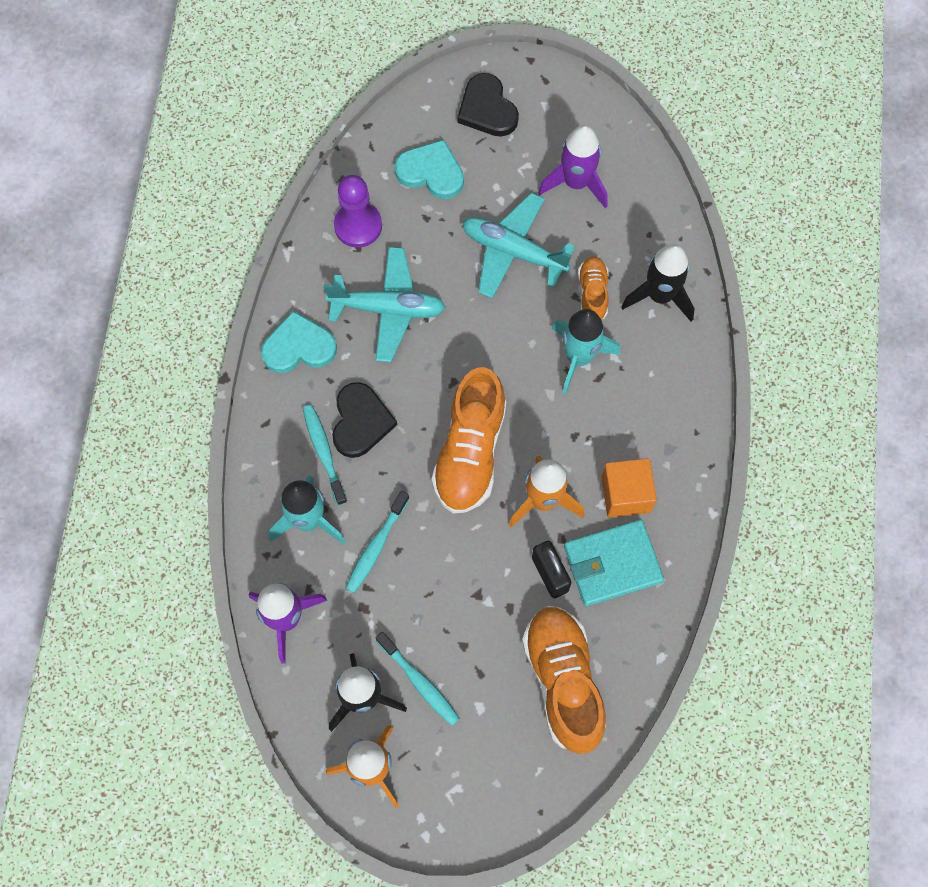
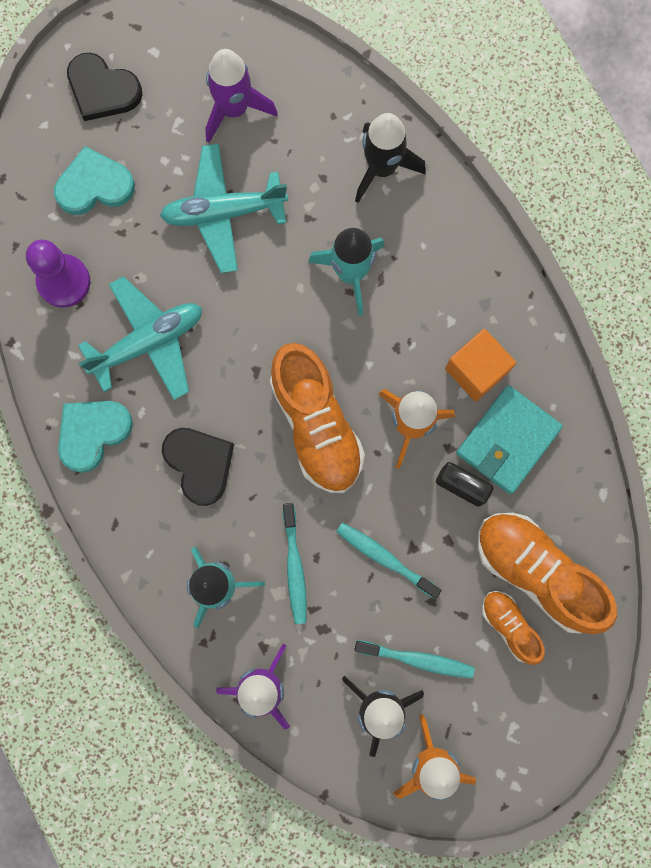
camera: 35 degrees left, 10 degrees up
turquoise toothbrush [303,405,347,505] -> turquoise toothbrush moved to [336,523,442,599]
orange shoe [578,256,609,320] -> orange shoe moved to [482,591,545,665]

